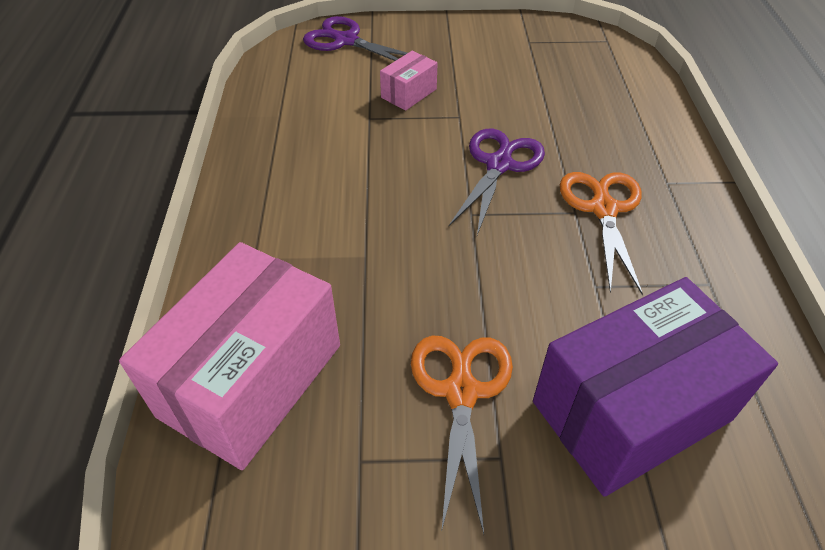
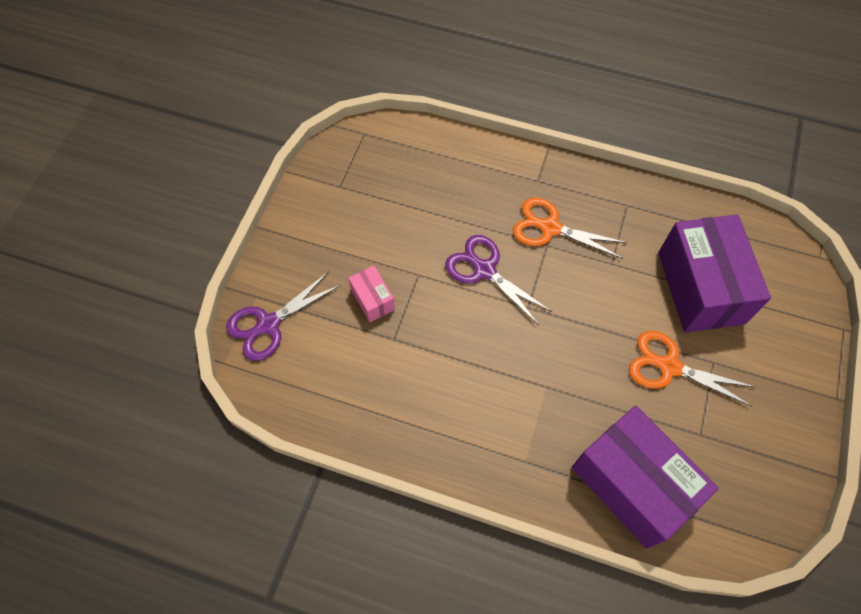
camera: 70 degrees left, 15 degrees up
pink box [119,242,340,470] -> purple box [572,406,719,549]

